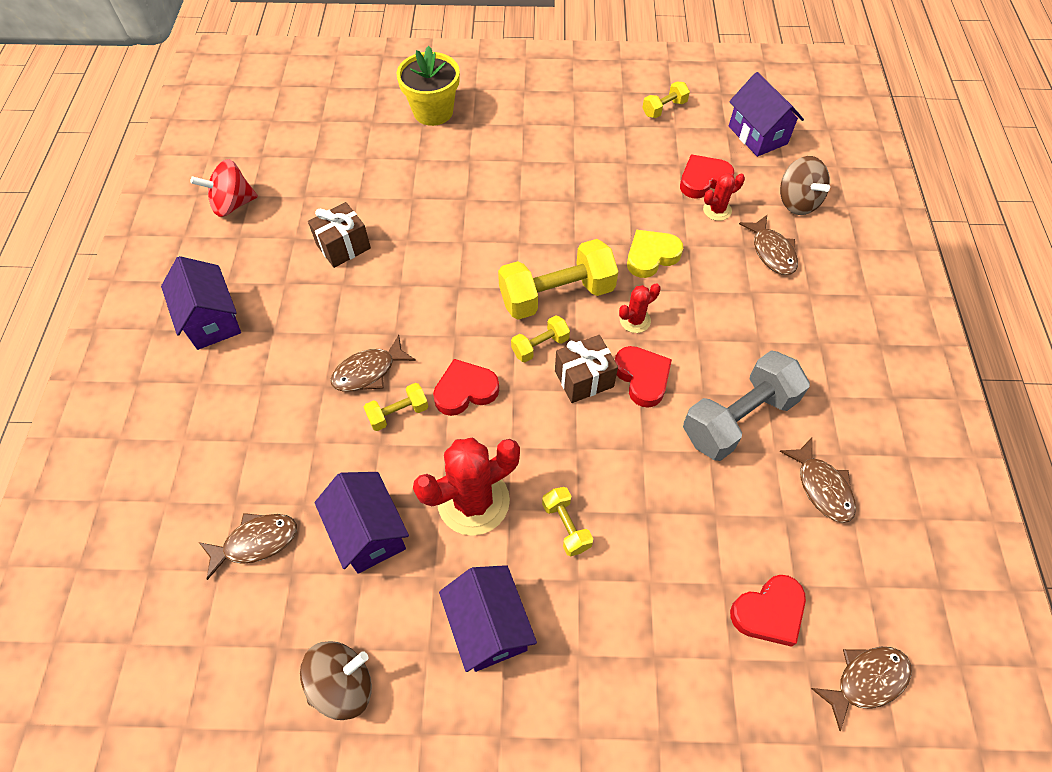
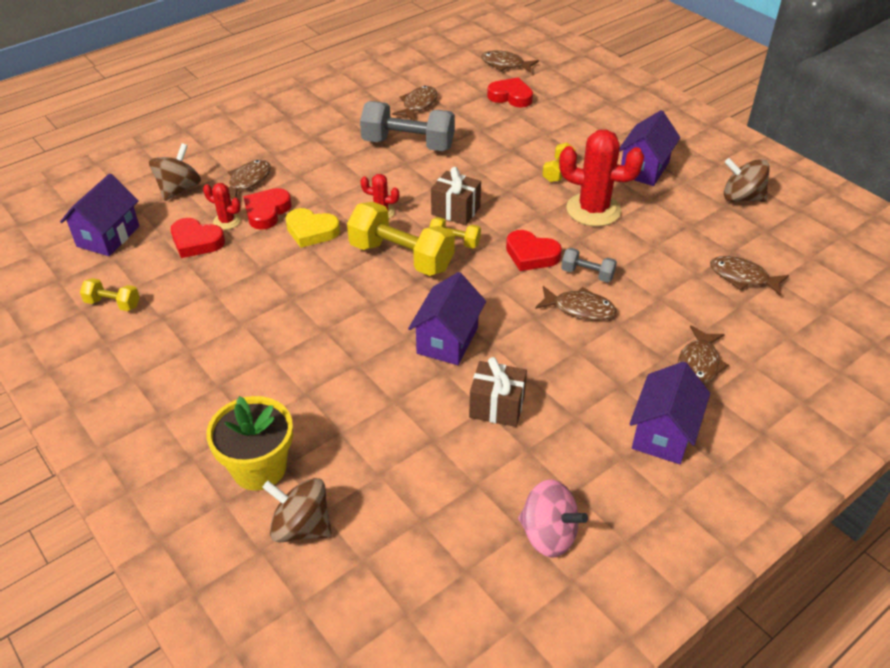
camera: 130 degrees left, 15 degrees down
red spinning top [190,159,258,217] -> pink spinning top [518,480,588,558]
purple house [314,472,409,574] -> purple house moved to [408,272,486,365]
yellow dumbbell [364,383,429,431] -> grey dumbbell [561,248,617,283]
red heart [615,346,672,408] -> red heart moved to [244,188,292,230]
none -> brown spinning top [262,478,332,543]
none -> brown fish [678,325,729,385]

